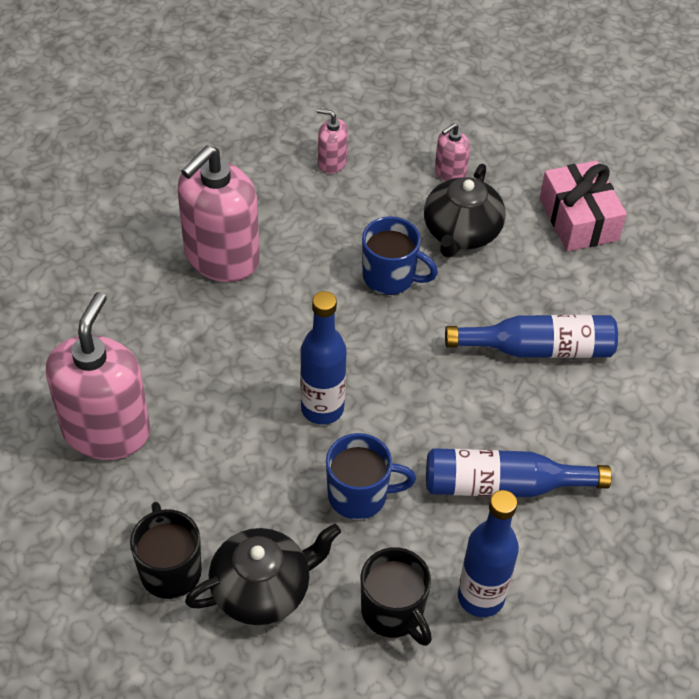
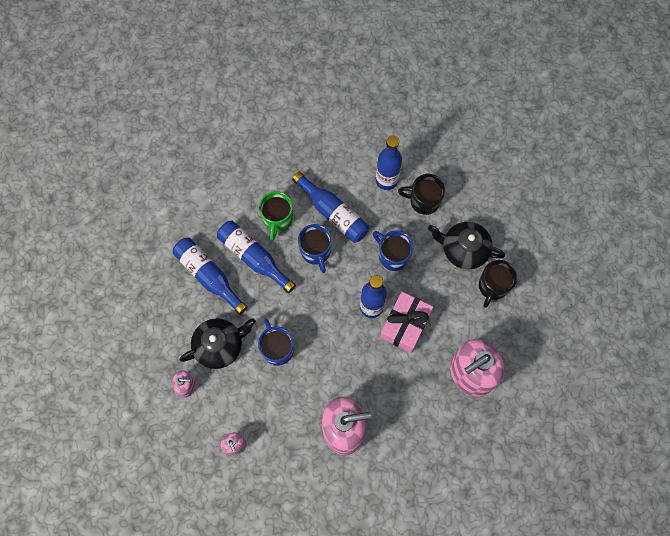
camera: 135 degrees left, 20 degrees up
black mug [361,547,432,646] -> black mug turned 90 degrees counterclockwise [398,174,445,215]
pink gift [539,161,627,251] -> pink gift moved to [380,292,433,353]
none -> blue bottle [173,238,248,315]
none -> green mug [259,191,293,241]
none -> blue mug [298,224,332,273]

